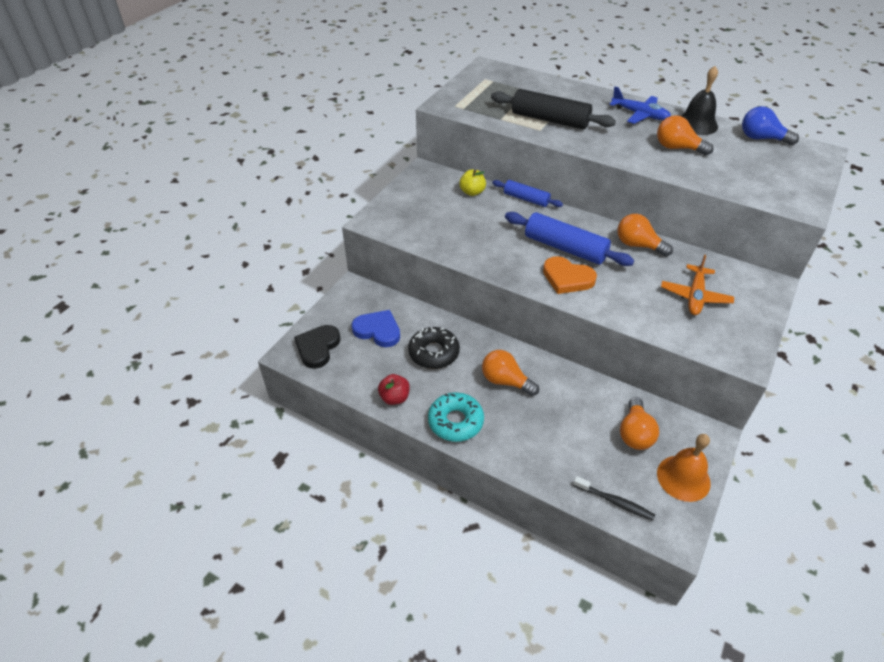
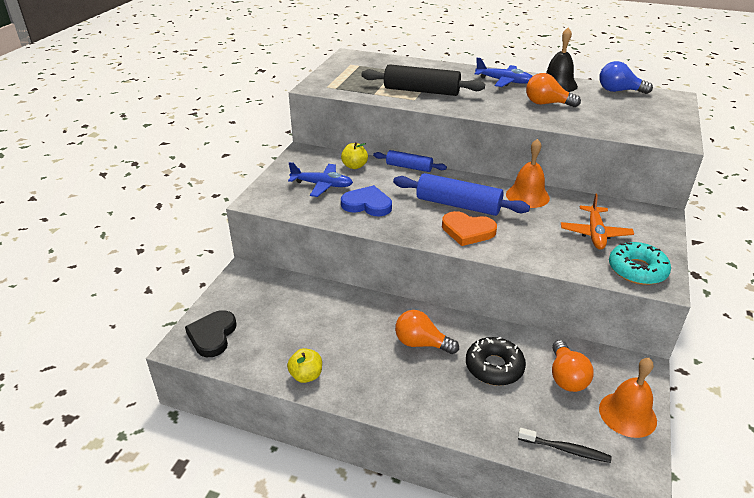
camera: 10 degrees left, 10 degrees down
blue heart [352,310,400,347] -> blue heart moved to [341,185,392,216]
red apple [378,374,410,405] -> yellow apple [287,348,322,383]
black donut [408,327,460,369] -> black donut moved to [466,337,526,386]
turquoise donut [428,392,484,442] -> turquoise donut moved to [609,242,671,285]
orange light bulb [617,214,673,257] -> orange bell [506,139,550,208]
none -> blue plane [288,162,353,197]

